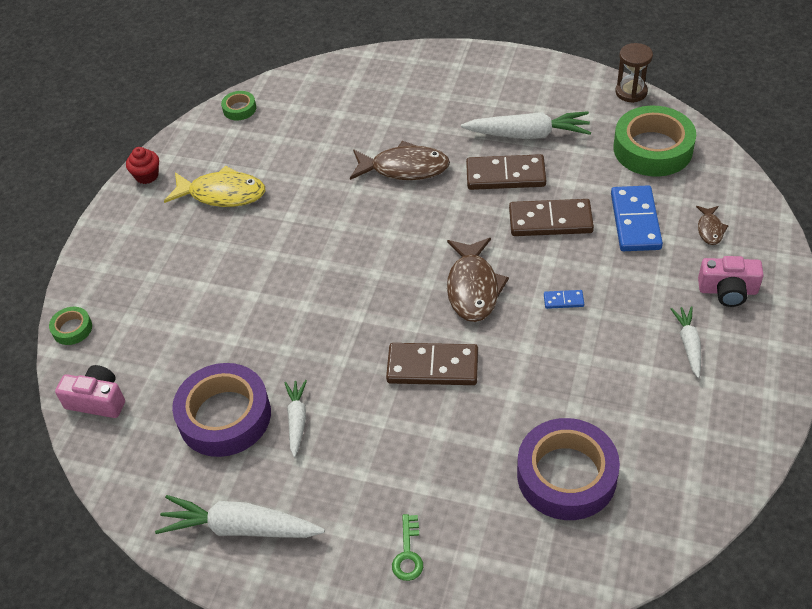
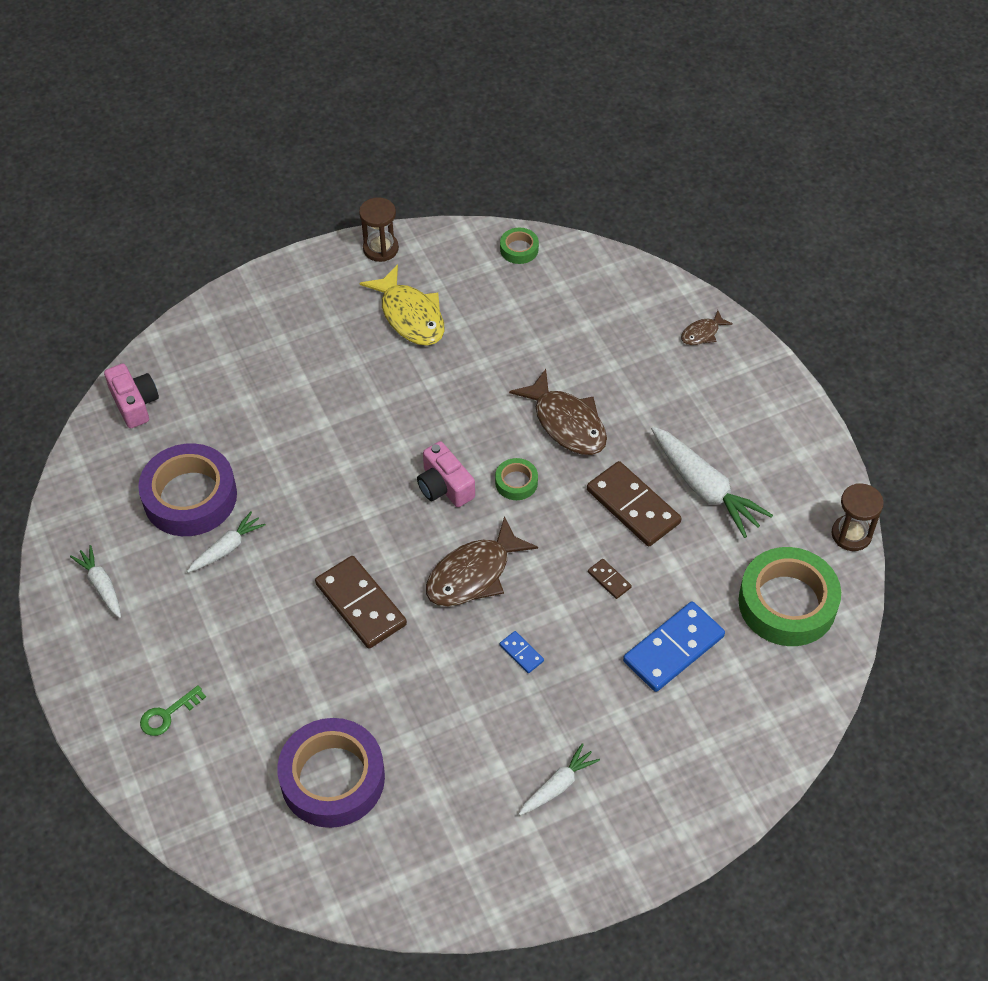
camera: 45 degrees right, 5 degrees up
green tape [49,307,92,345] -> green tape moved to [495,458,538,500]
red cupcake [126,147,159,184] -> brown hourglass [359,197,399,262]
white carrot [155,495,325,538] -> white carrot [70,545,121,618], size x0.57
brown domino [509,199,594,236] -> brown domino [588,559,632,599], size x0.45
brown fish [696,206,729,245] -> brown fish moved to [681,310,733,345]
pink camera [698,256,764,307] -> pink camera moved to [417,441,475,507]

